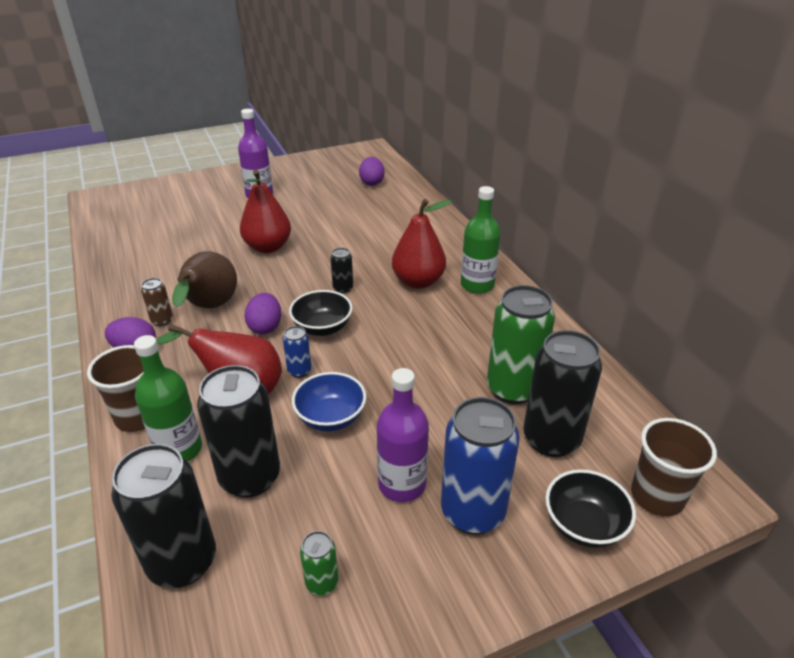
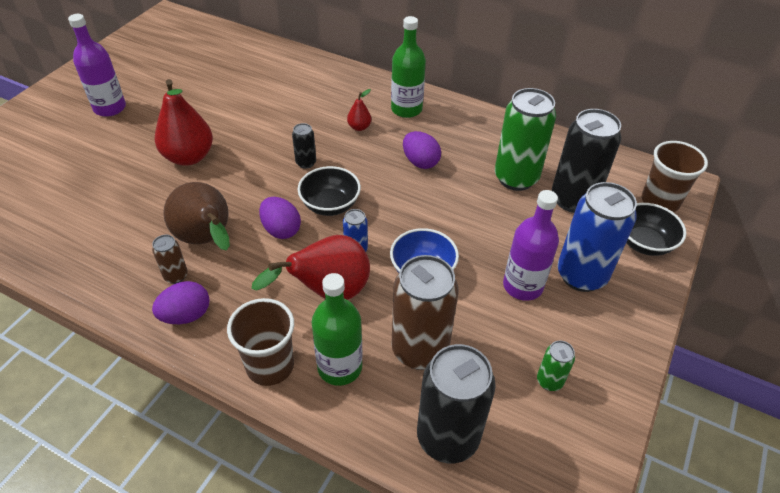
camera: 40 degrees left, 10 degrees up
black can [197,365,280,498] -> brown can [391,255,459,370]
purple egg [359,157,385,186] -> purple egg moved to [403,131,441,169]
red pear [392,199,452,289] -> red pear [347,89,371,131], size x0.47

